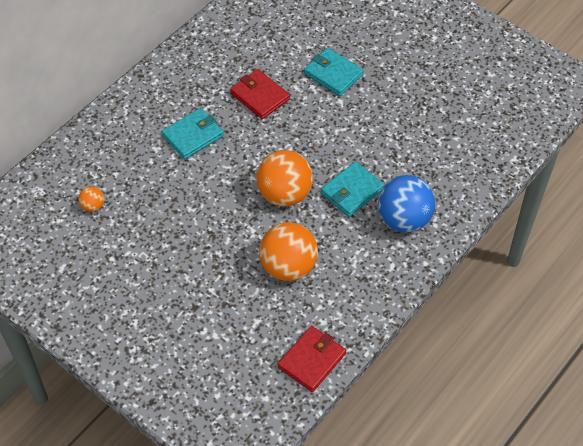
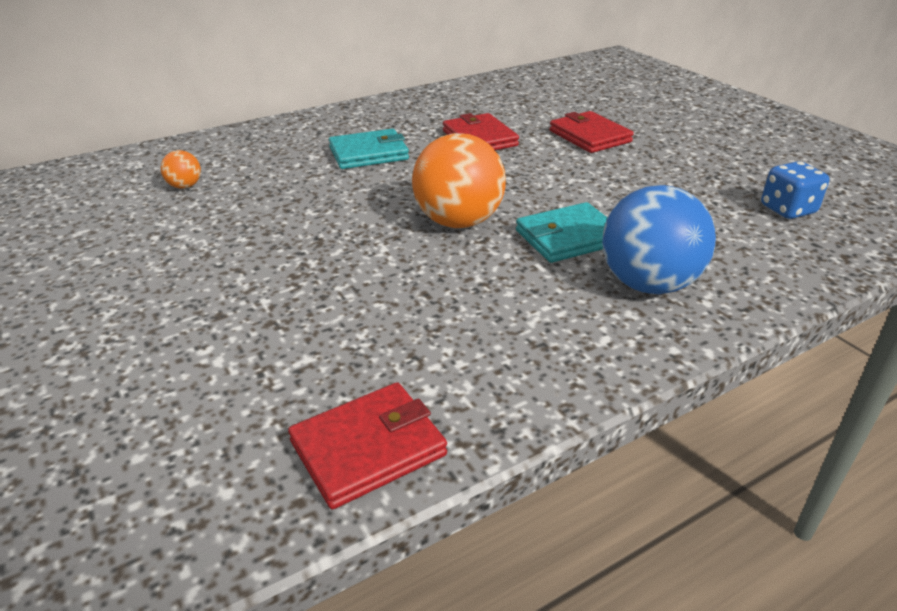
camera: 20 degrees right, 20 degrees down
orange ball [259,222,318,281] -> none
turquoise wallet [304,48,364,96] -> red wallet [550,111,634,153]
none -> blue dice [761,161,830,219]

